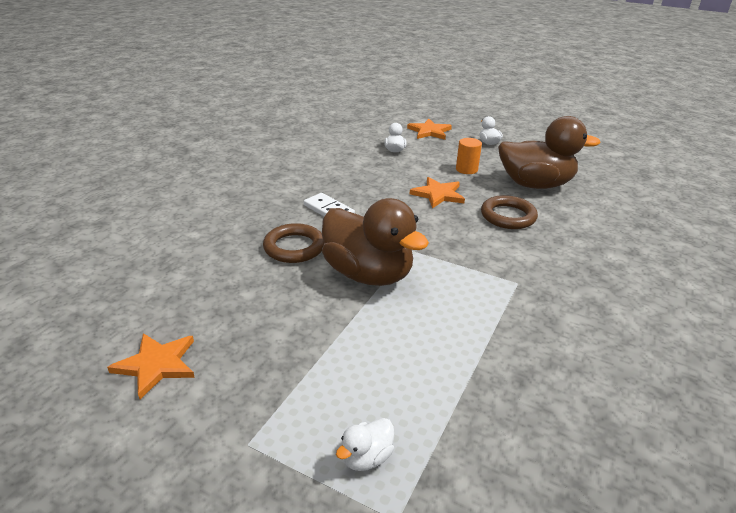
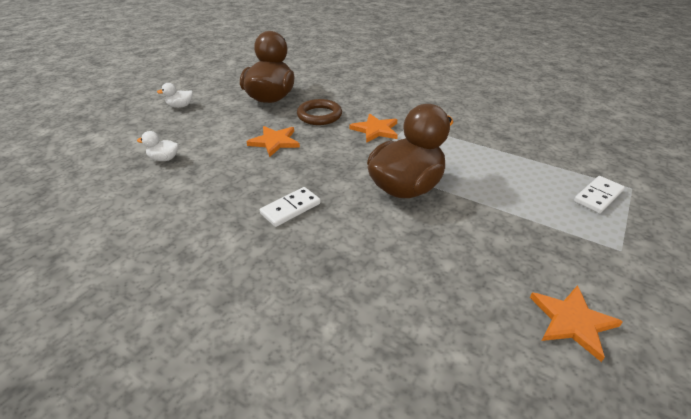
camera: 85 degrees left, 5 degrees up
brown ring [263,223,324,263] -> none
white duck [336,418,394,471] -> white domino [574,176,625,213]
orange star [407,119,452,140] -> orange star moved to [350,114,398,143]
orange cylinder [456,138,482,174] -> none

